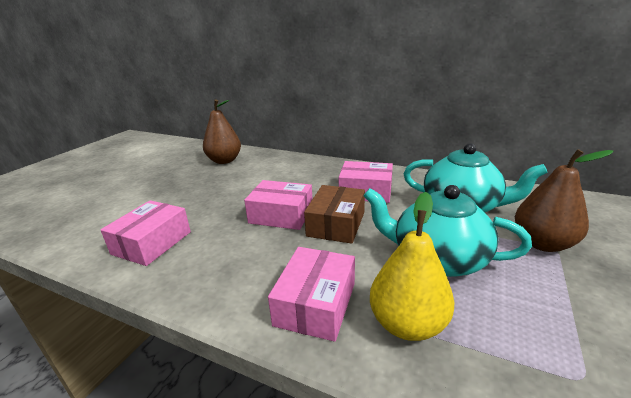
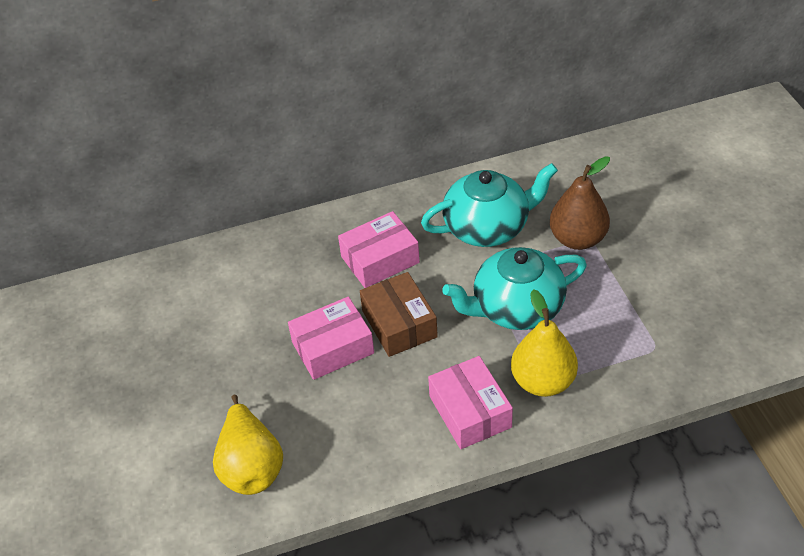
camera: 40 degrees left, 20 degrees up
pink box [101,200,191,266] -> yellow pear [213,395,283,495]
brown pear [203,99,241,164] -> none

